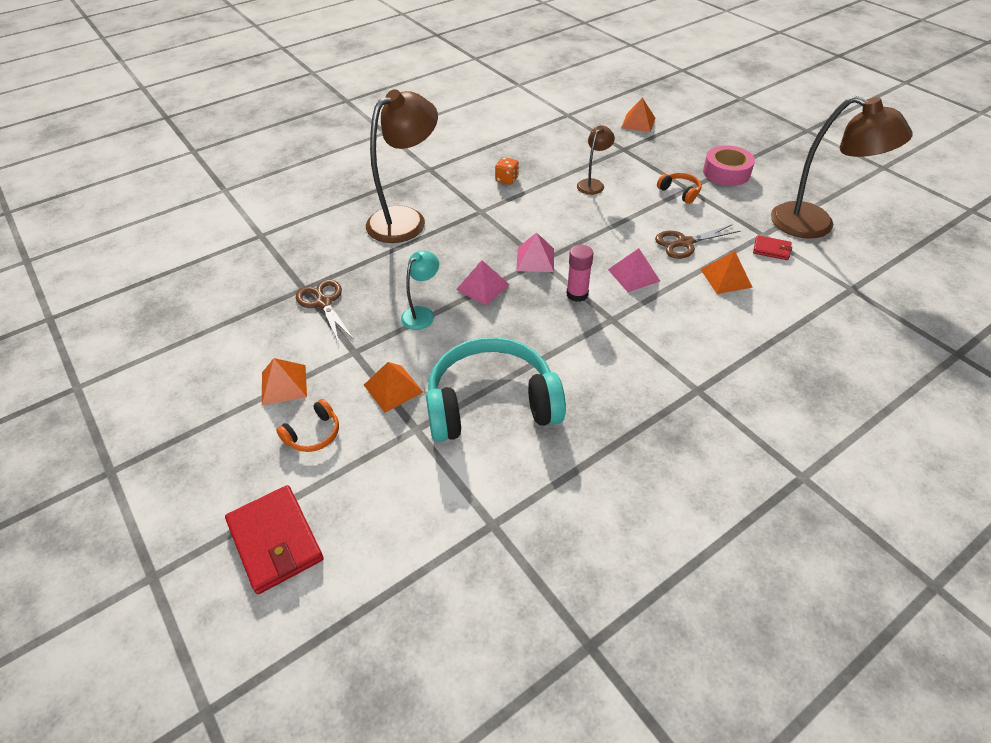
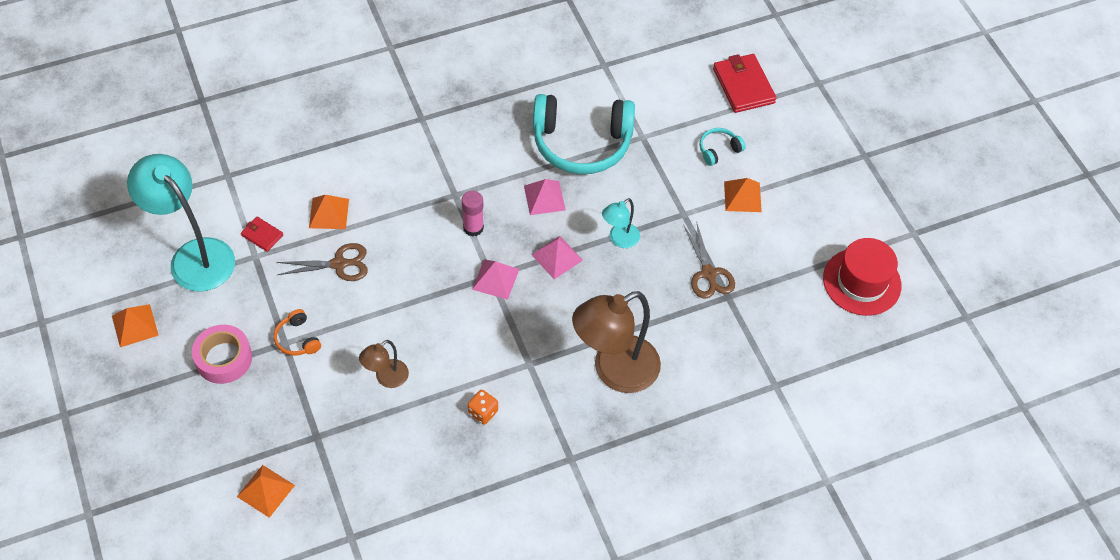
camera: 170 degrees left, 10 degrees up
orange headphones [276,399,339,452] -> turquoise headphones [700,128,746,166]
orange pyramid [364,362,423,413] -> orange pyramid moved to [112,304,159,347]
pink pyramid [608,248,660,292] -> pink pyramid moved to [524,179,566,215]
brown lamp [771,96,913,239] -> turquoise lamp [127,154,235,292]
none -> red hat [823,238,901,316]

